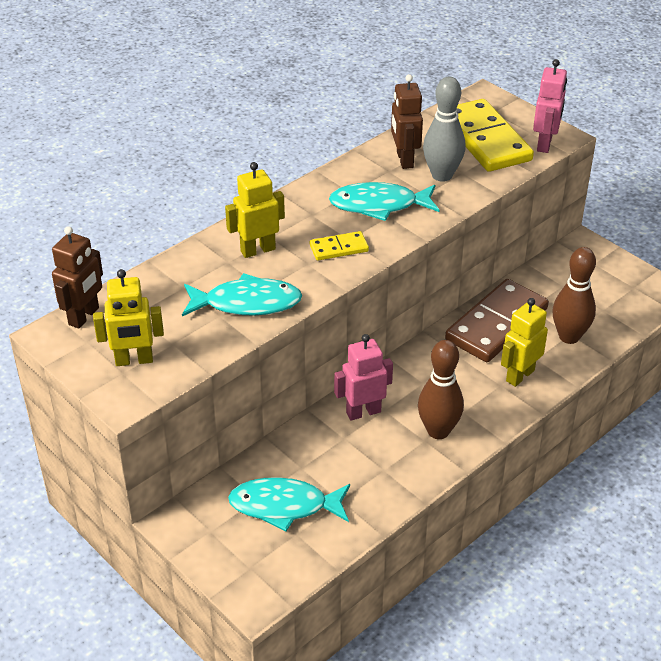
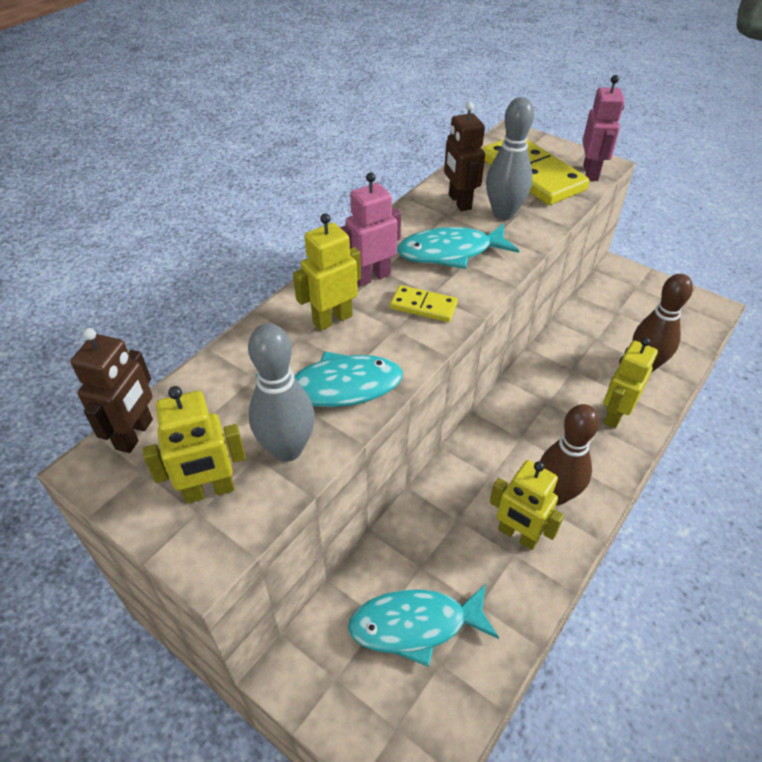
camera: 10 degrees left, 5 degrees up
yellow domino [310,231,369,261] -> yellow domino turned 45 degrees clockwise [390,285,458,322]
pink robot [334,334,393,421] -> pink robot moved to [340,172,401,286]
brown domino [445,279,549,362] -> none
none -> grey bowling pin [248,324,315,462]
none -> yellow robot [490,460,564,550]

